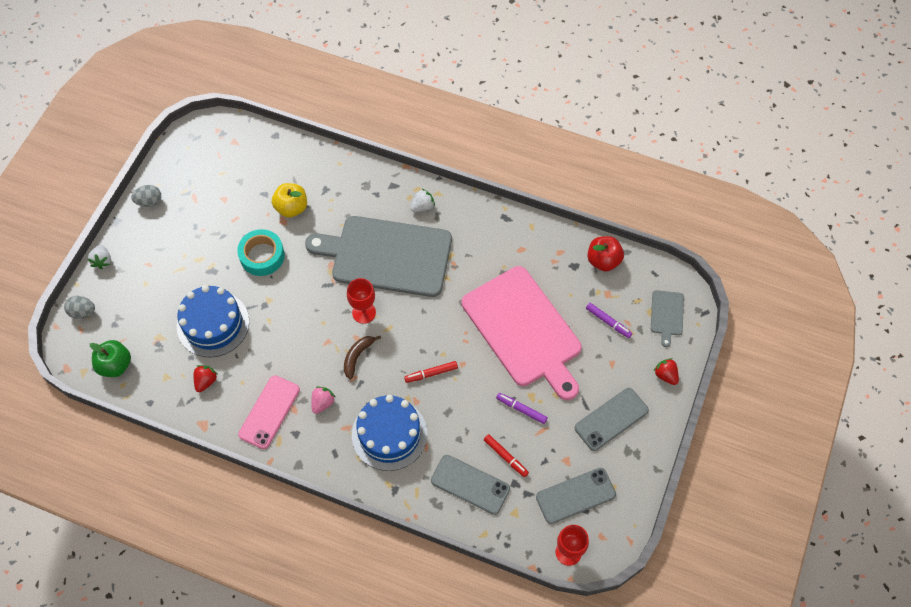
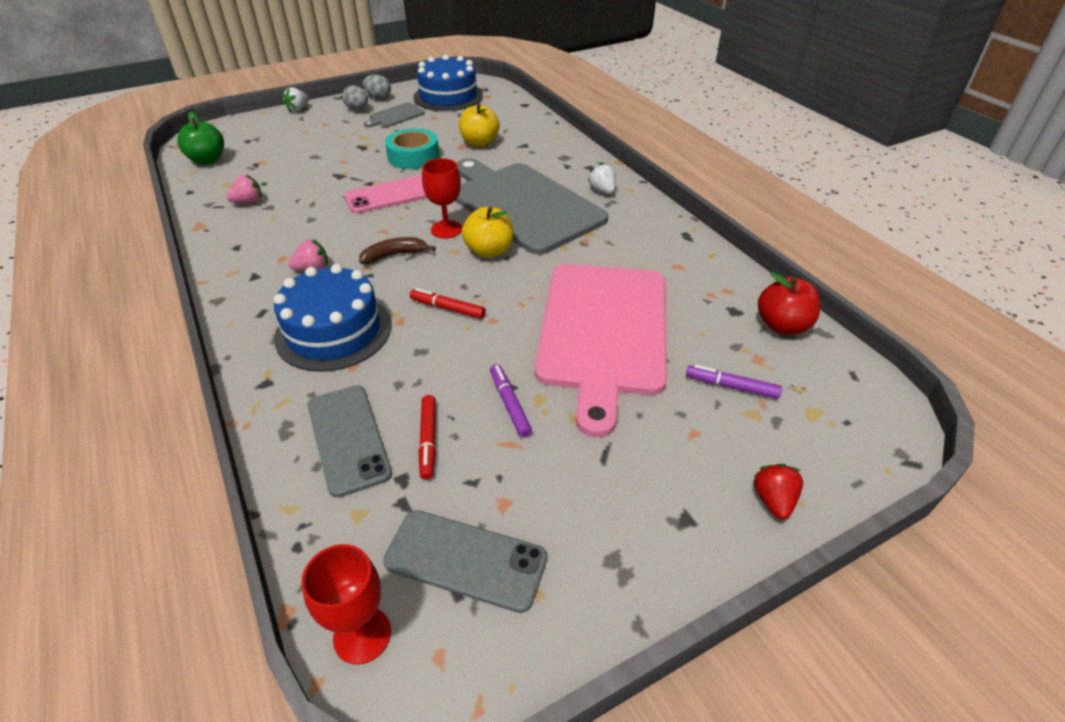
camera: 40 degrees right, 20 degrees down
grey egg [64,296,95,319] -> grey egg moved to [342,85,368,110]
blue cake [177,285,249,357] -> blue cake moved to [413,55,483,111]
red strawberry [194,365,218,392] -> pink strawberry [226,175,262,203]
pink phone [238,375,300,449] -> pink phone moved to [344,175,427,214]
white strawberry [410,189,435,212] -> white strawberry turned 120 degrees counterclockwise [588,163,616,194]
grey phone [575,388,649,451] -> none
purple marker [586,303,632,338] -> purple marker turned 120 degrees clockwise [686,365,782,399]
grey cutting board [651,290,684,347] -> grey cutting board moved to [364,103,425,128]
none -> yellow apple [462,207,513,258]

